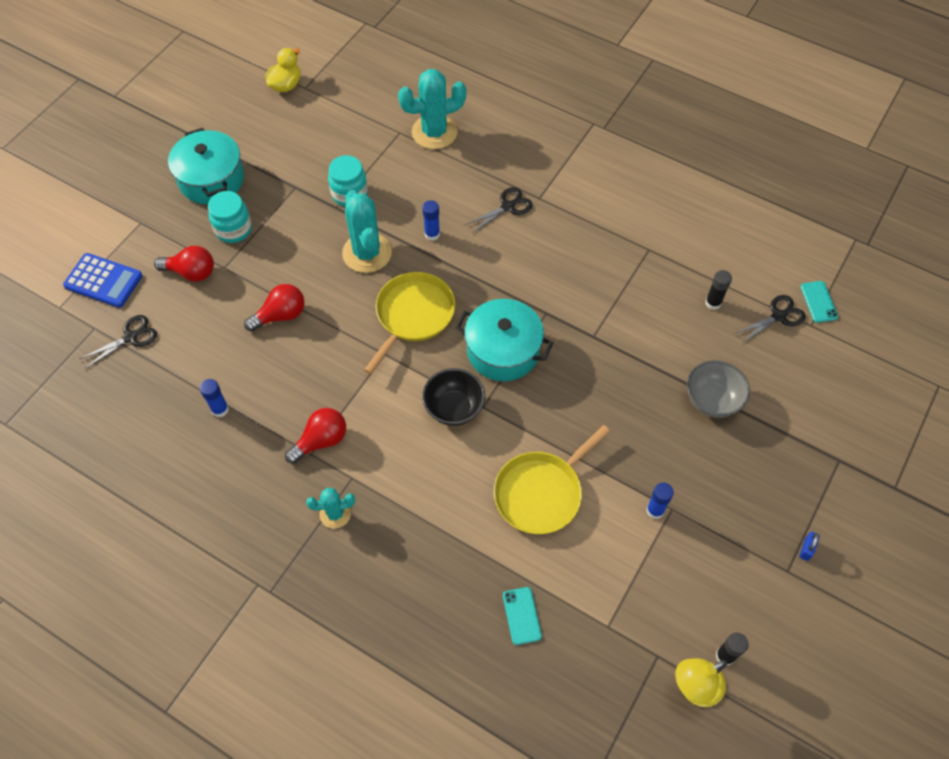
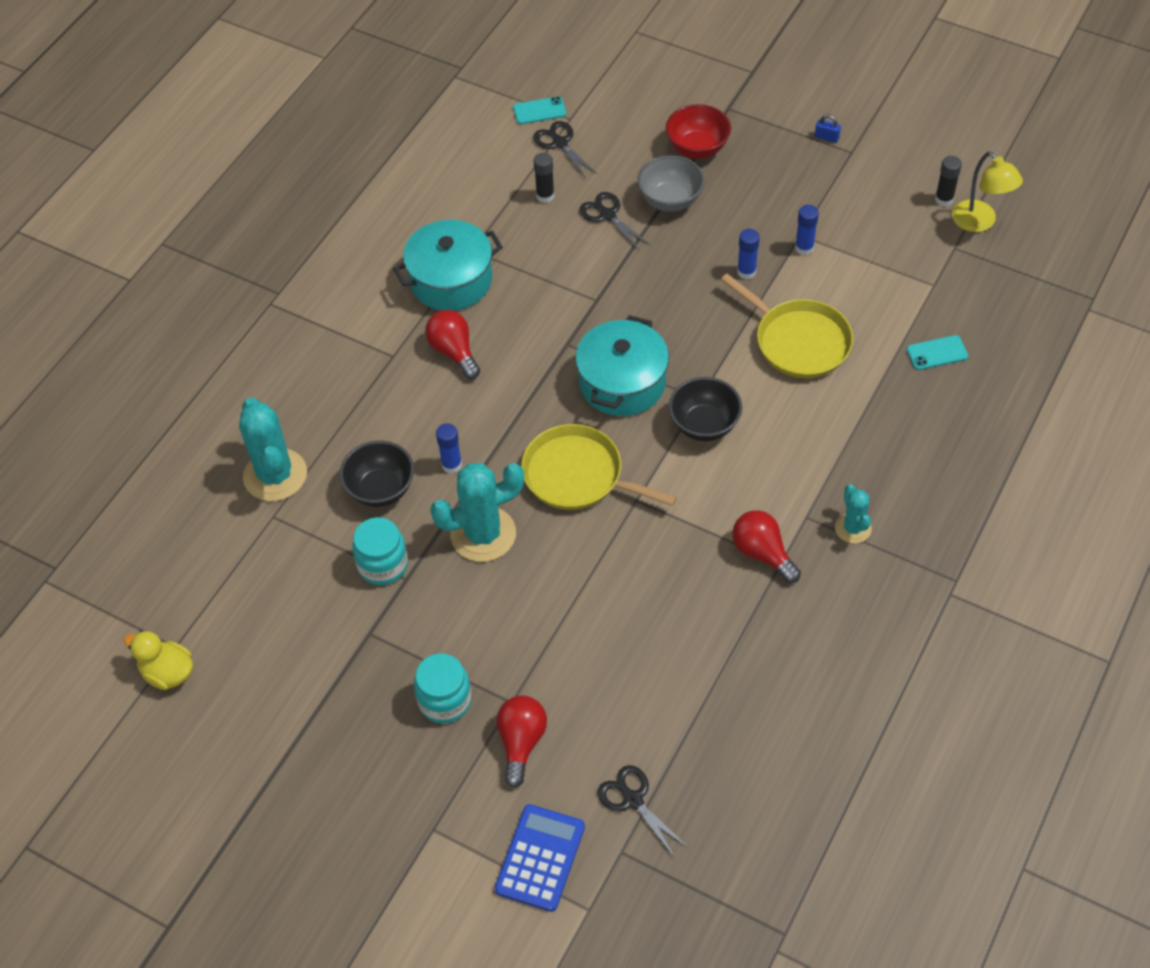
camera: 90 degrees left, 5 degrees down
turquoise pot [168,128,244,204] -> turquoise pot moved to [393,220,503,311]
blue glue stick [200,379,229,417] -> blue glue stick moved to [737,229,760,279]
red light bulb [244,284,305,332] -> red light bulb moved to [425,310,480,379]
black scissors [465,187,533,233] -> black scissors moved to [579,192,651,251]
none -> black bowl [339,441,414,507]
none -> red bowl [666,104,731,159]

